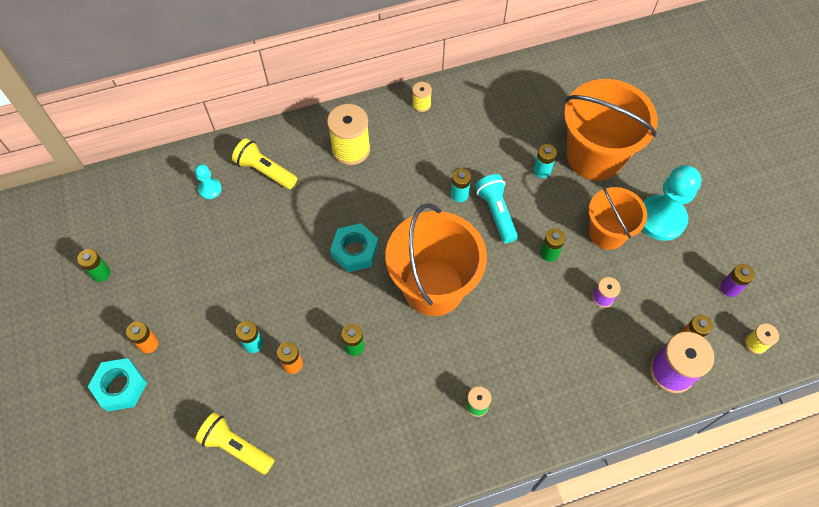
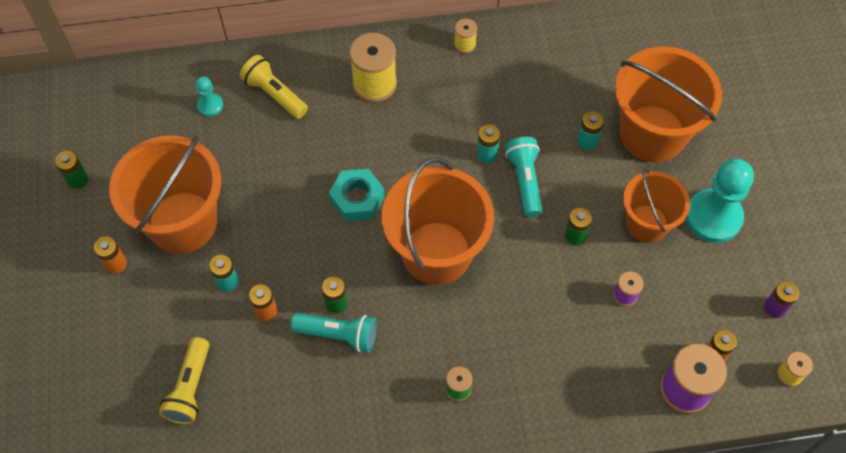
camera: 10 degrees right, 0 degrees up
turquoise nut [88,358,147,411] -> none
yellow flashlight [195,412,275,475] -> yellow flashlight turned 120 degrees counterclockwise [159,337,209,424]
none -> orange bucket [109,136,221,254]
none -> turquoise flashlight [291,313,377,352]

